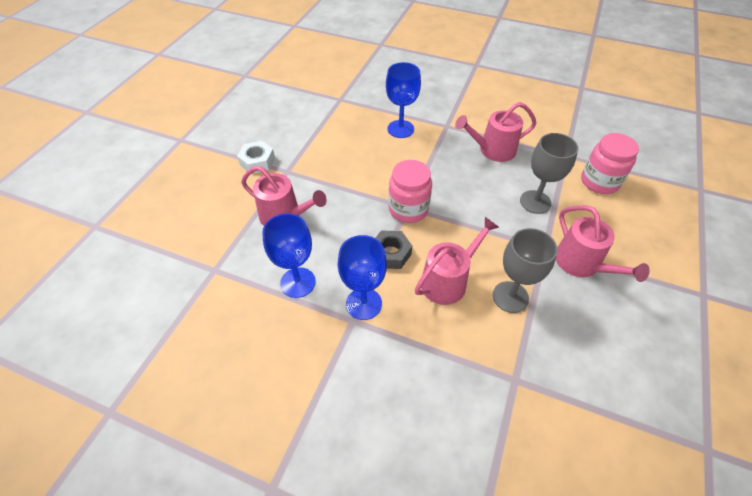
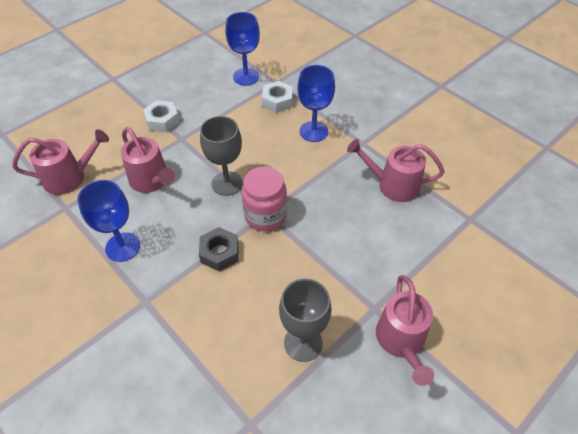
camera: 25 degrees right, 0 degrees up
blue goblet [338,235,387,320] -> blue goblet moved to [225,12,260,85]
pink watering can [415,217,499,305] -> pink watering can moved to [12,129,109,195]
grey goblet [520,133,578,214] -> grey goblet moved to [200,116,243,196]
pink jar [581,133,639,194] -> none
none -> white nut [262,81,293,113]

